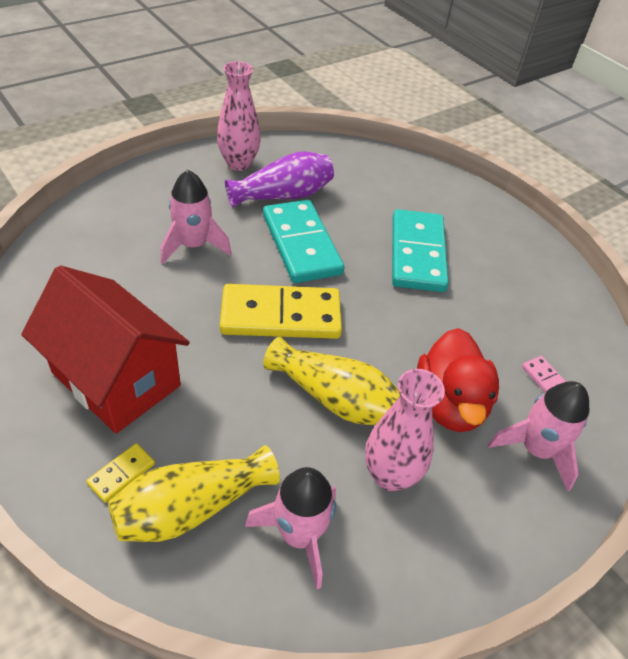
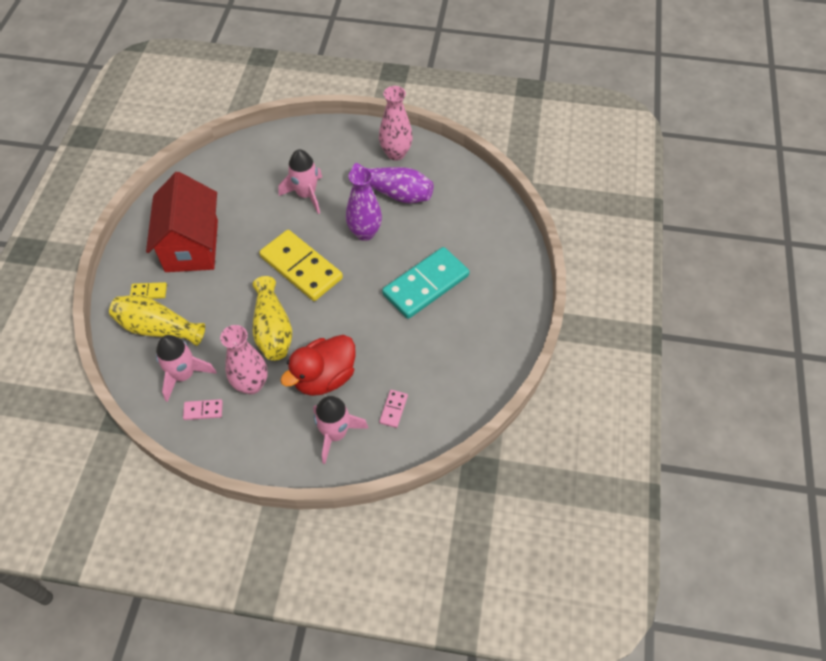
camera: 50 degrees right, 10 degrees up
turquoise domino [263,200,344,283] -> purple vase [346,167,382,241]
none -> pink domino [183,399,223,420]

